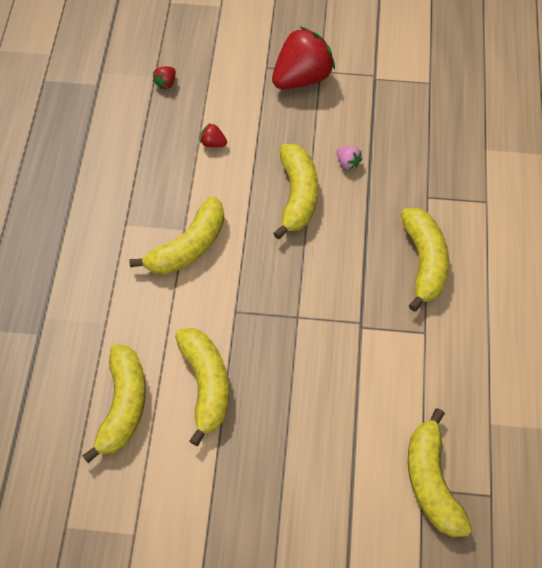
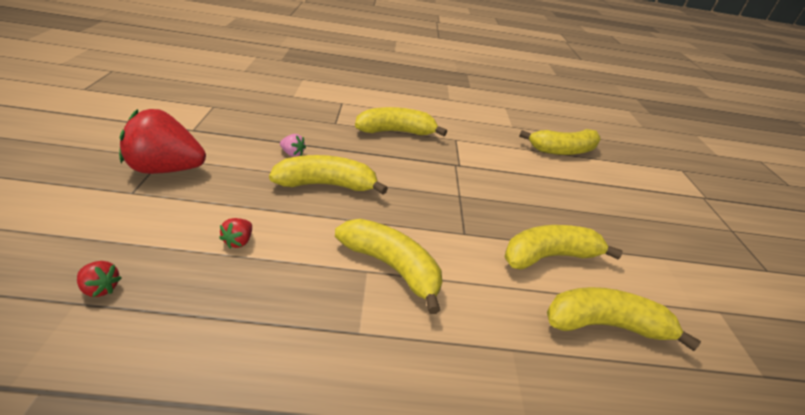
camera: 100 degrees left, 25 degrees down
red strawberry [272,27,335,89] -> red strawberry turned 45 degrees counterclockwise [119,109,206,174]
pink strawberry [336,146,362,170] -> pink strawberry turned 75 degrees clockwise [280,134,306,157]

